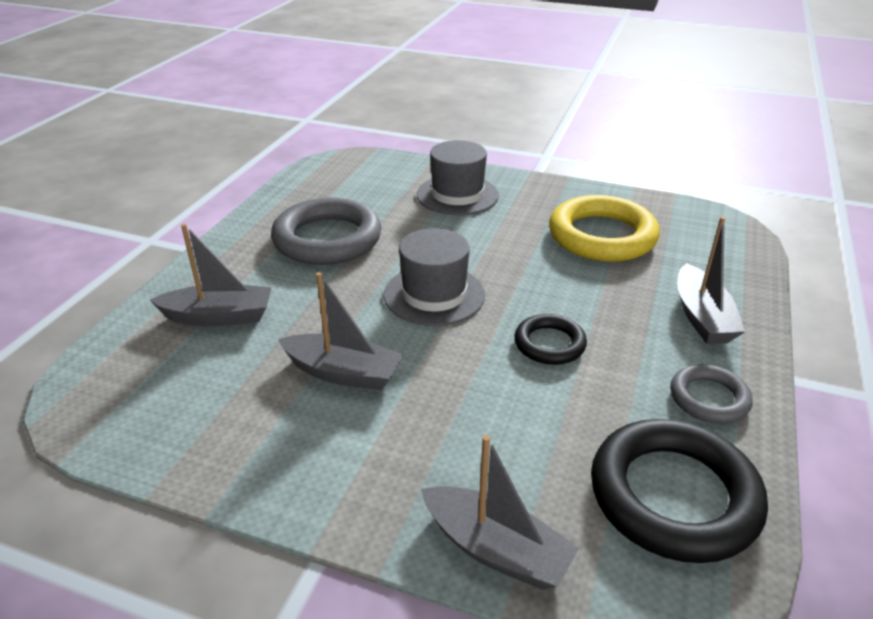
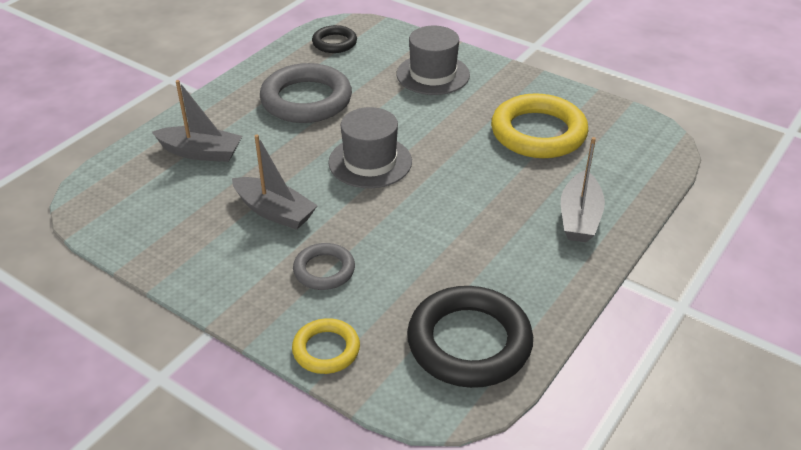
camera: 15 degrees right, 5 degrees up
grey boat [421,435,579,590] -> yellow ring [292,318,360,374]
black ring [514,314,587,365] -> black ring moved to [312,25,357,53]
grey ring [670,364,753,424] -> grey ring moved to [293,243,355,290]

